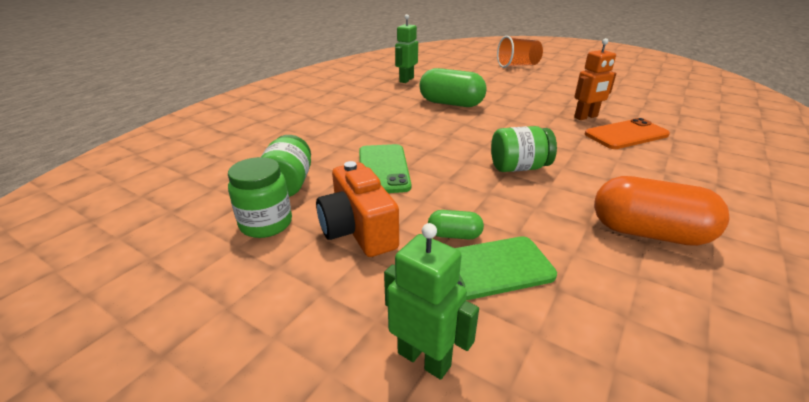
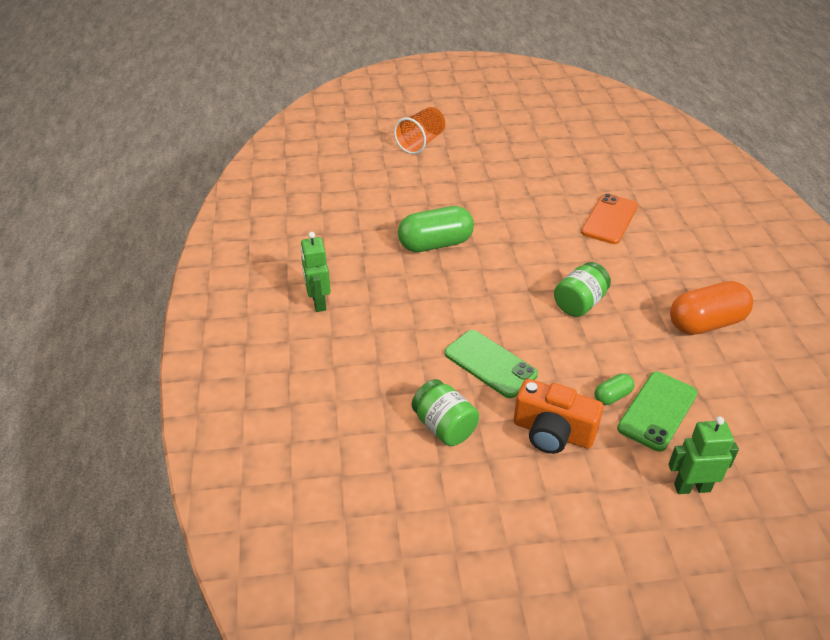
camera: 40 degrees left, 10 degrees up
green jar [228,157,292,238] -> none
green robot [395,14,418,83] -> green robot moved to [300,232,331,312]
orange robot [574,38,616,120] -> none

